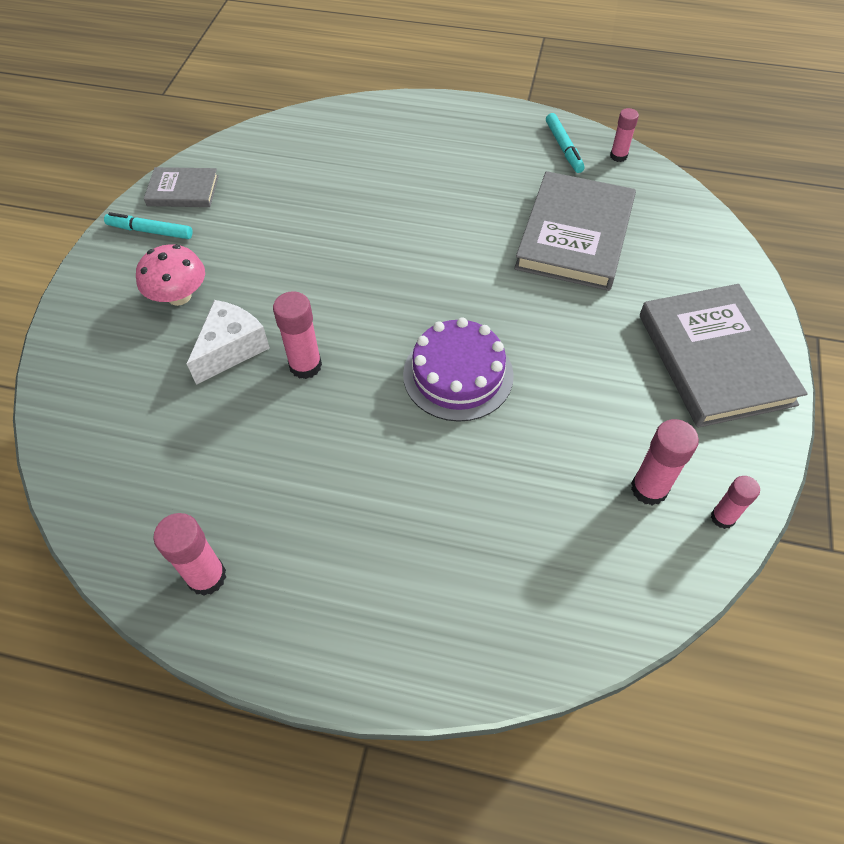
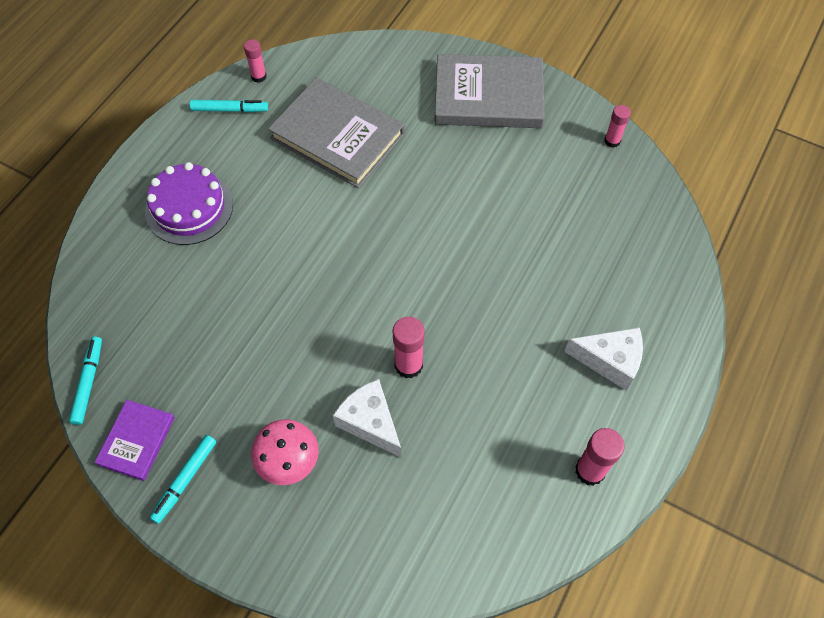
camera: 75 degrees left, 5 degrees up
grey book [144,167,219,207] -> purple book [95,400,175,481]
purple cake [403,317,514,422] -> purple cake moved to [145,162,233,245]
pink glue stick [631,419,699,505] -> none
none -> turquoise marker [69,337,102,425]
none -> white cheese [564,327,643,391]

